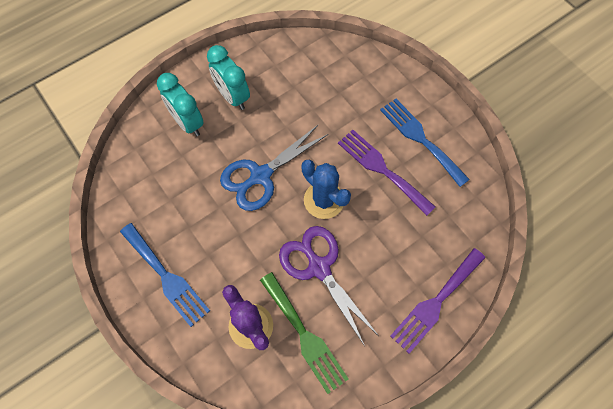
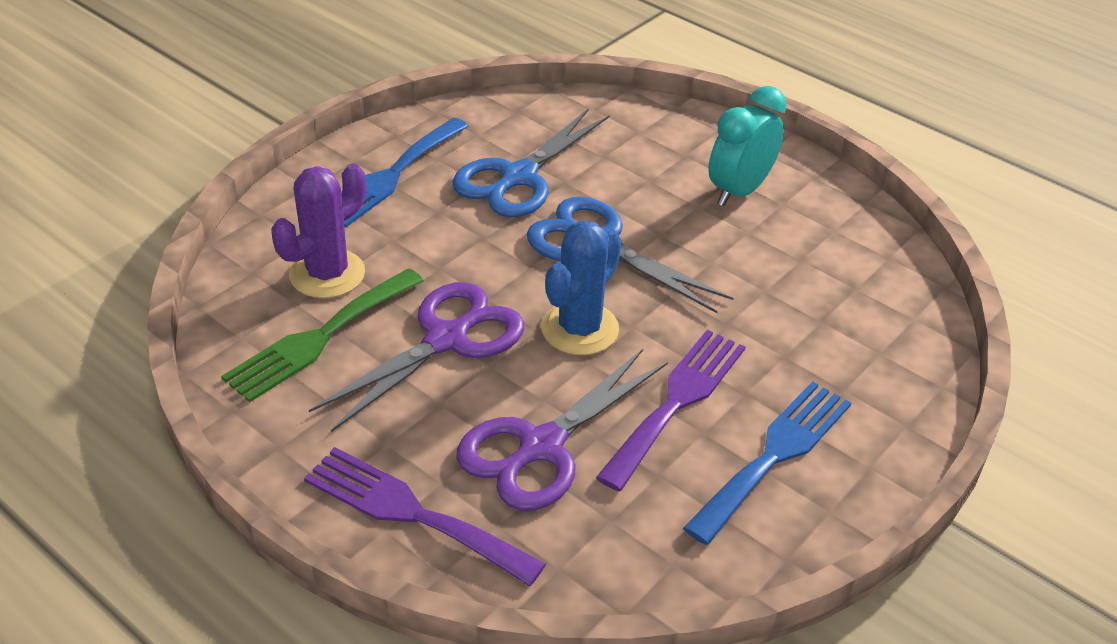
camera: 75 degrees right, 25 degrees down
turquoise clock [157,73,204,136] -> none
none -> blue scissors [452,108,610,217]
none -> purple scissors [456,349,668,511]

